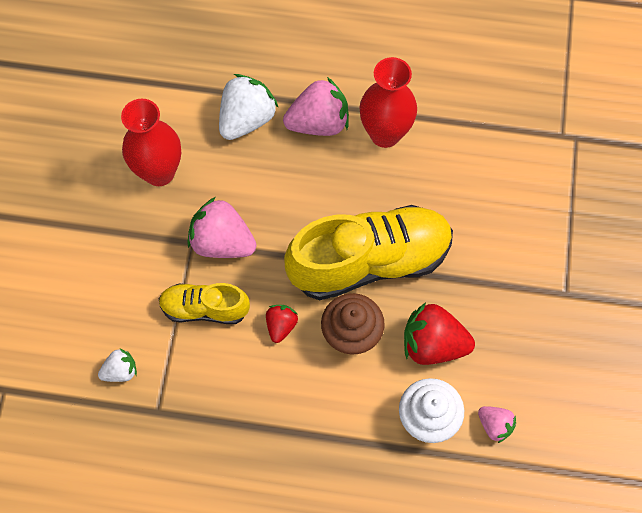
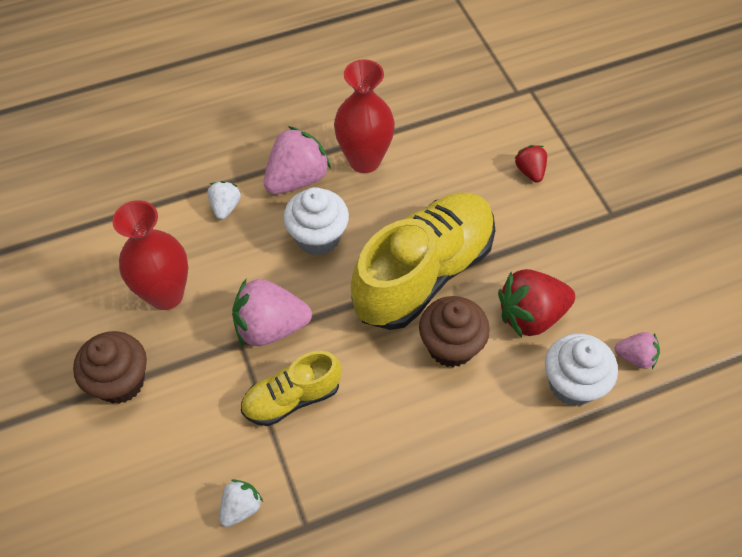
camera: 30 degrees left, 10 degrees down
white strawberry [219,74,279,140] -> white strawberry [208,181,241,220], size x0.54
red strawberry [266,305,298,343] -> red strawberry moved to [514,145,547,182]
none -> brown cupcake [73,331,147,404]
none -> white cupcake [283,187,349,256]

